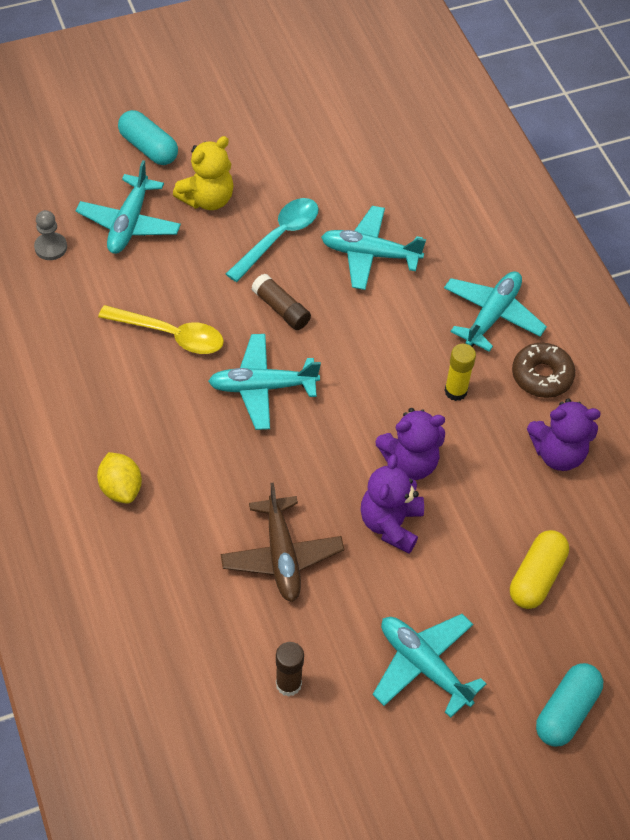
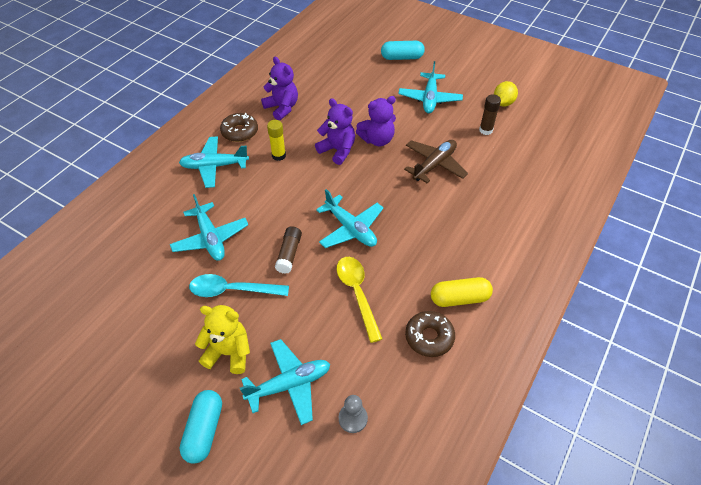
camera: 125 degrees left, 5 degrees down
yellow lemon [97,452,142,504] -> yellow lemon moved to [494,81,518,107]
yellow capsule [510,530,569,609] -> yellow capsule moved to [431,277,493,307]
none -> brown donut [405,311,455,357]

